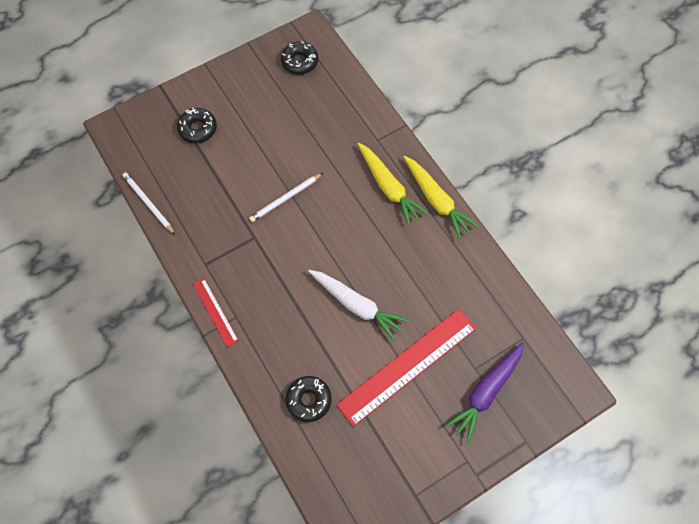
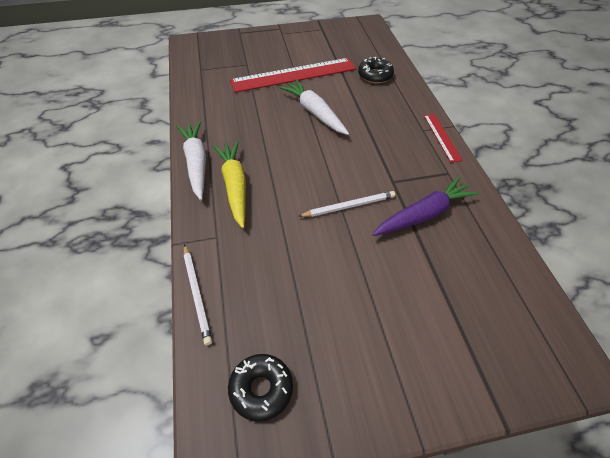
camera: 160 degrees left, 15 degrees down
white pencil [122,173,175,235] -> white pencil moved to [184,244,212,345]
black donut [177,108,217,143] -> none
yellow carrot [404,156,478,239] -> white carrot [176,121,206,200]
purple carrot [446,342,524,443] -> purple carrot moved to [372,176,479,236]

